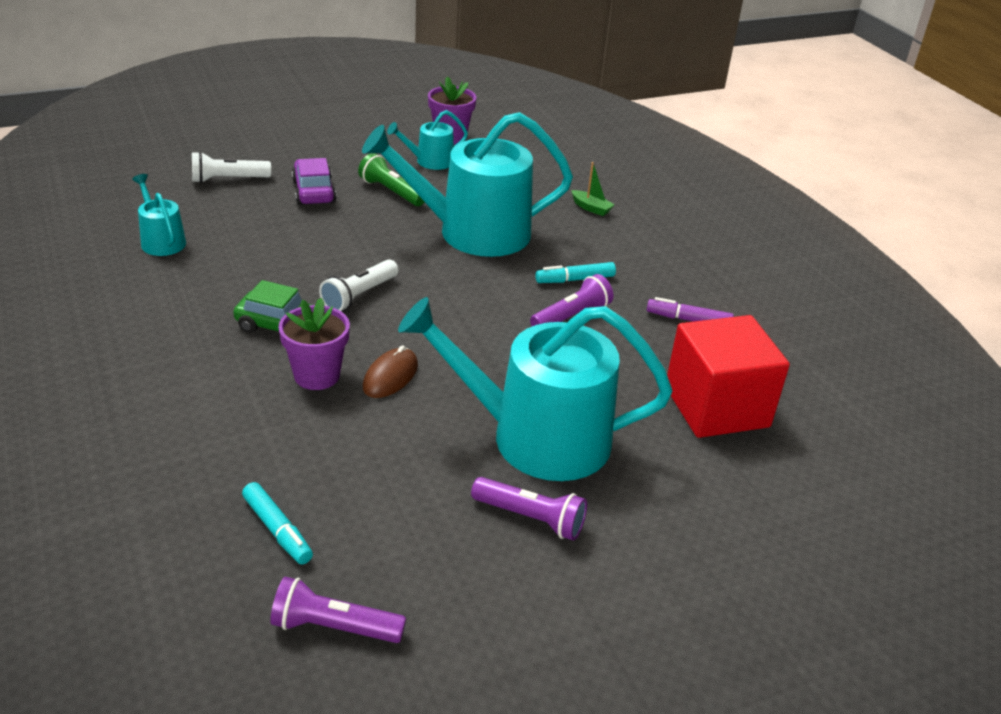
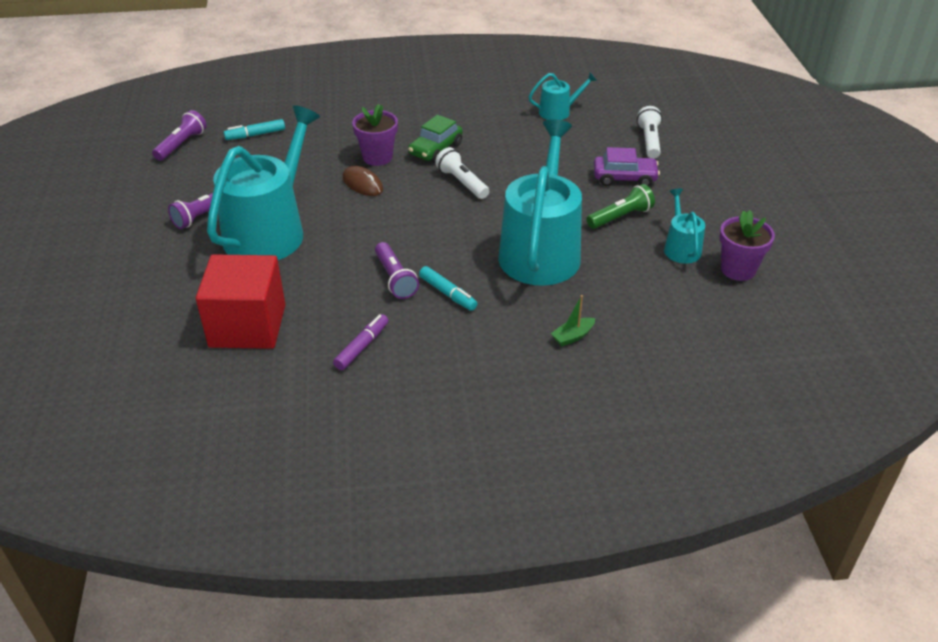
camera: 110 degrees right, 5 degrees up
turquoise marker [535,262,616,283] -> turquoise marker turned 135 degrees clockwise [419,266,478,311]

